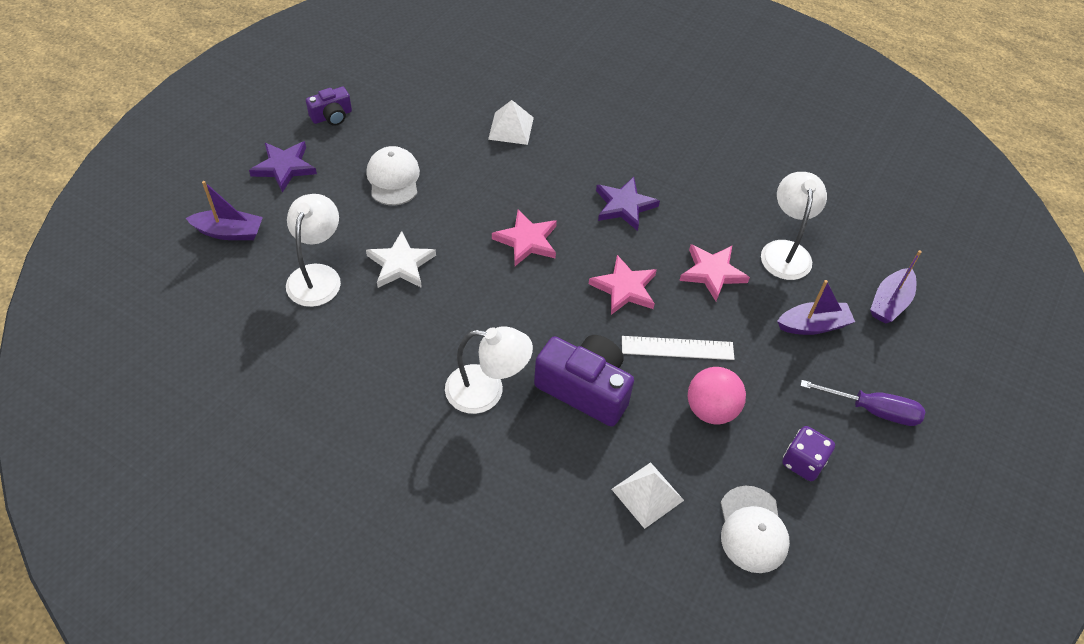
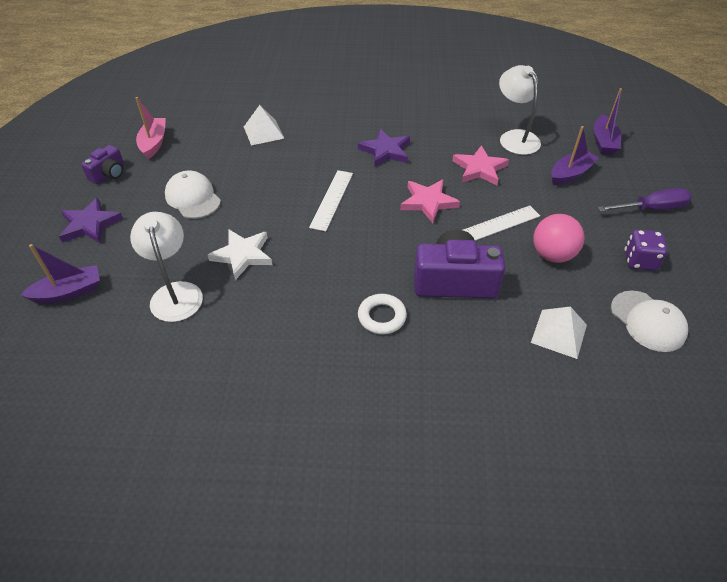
camera: 25 degrees left, 5 degrees down
white lamp [445,326,533,414] -> white ring [358,294,407,334]
pink star [492,210,557,266] -> white ruler [309,170,353,231]
none -> pink boat [135,97,166,159]

